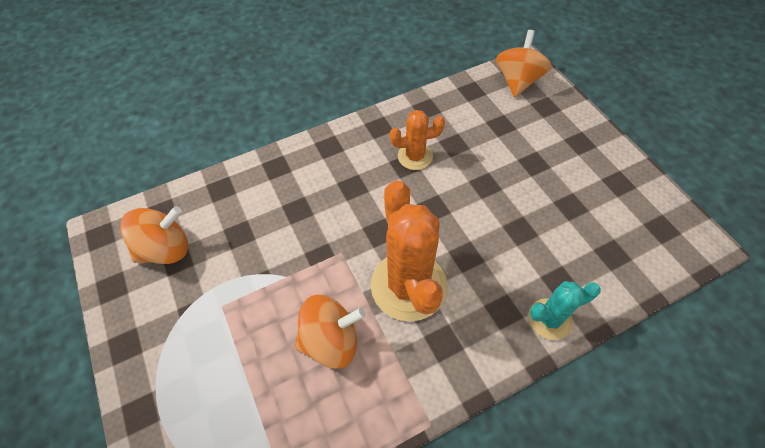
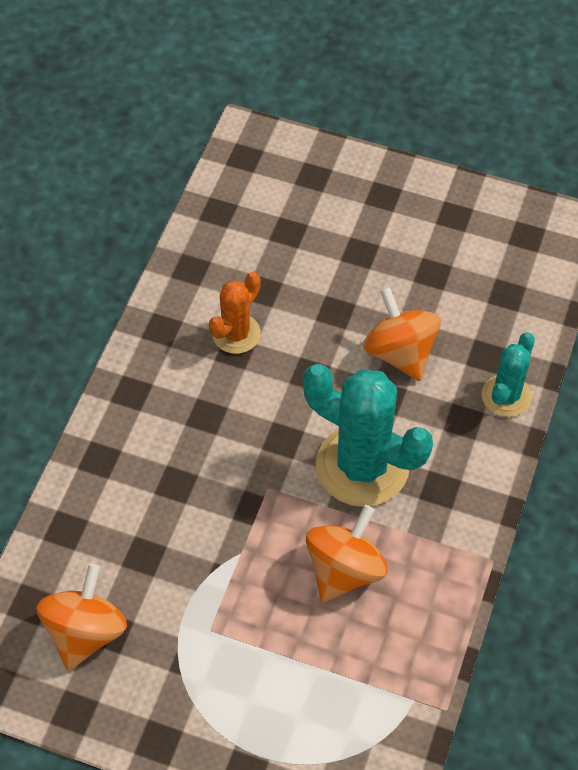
camera: 45 degrees left, 0 degrees up
orange cactus [371,180,447,322] -> turquoise cactus [303,364,433,507]
orange spinning top [496,30,551,97] -> orange spinning top moved to [363,287,441,381]

